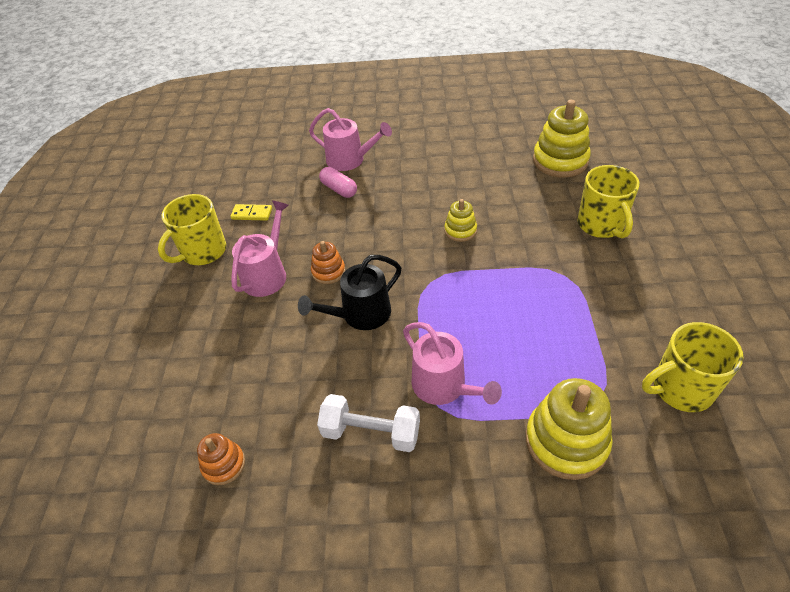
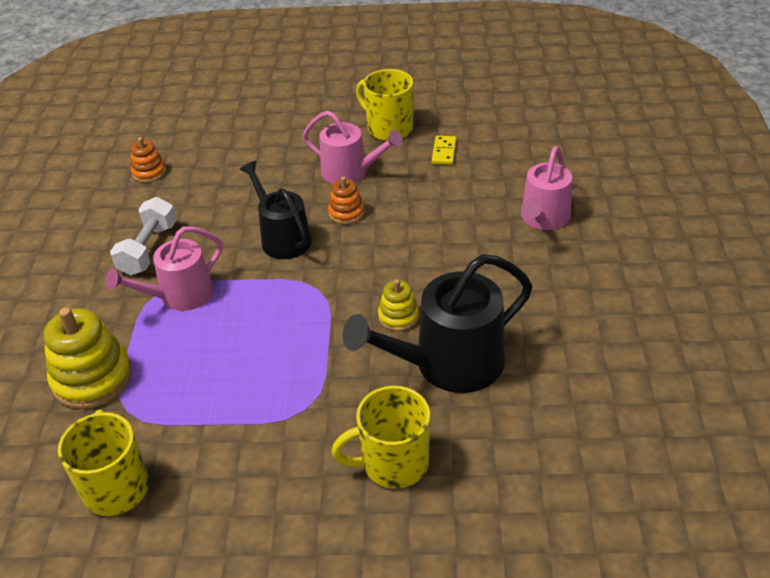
camera: 90 degrees right, 5 degrees down
pink capsule [319,167,357,198] -> none
yellow stacking toy [533,100,591,178] -> none
none -> black watering can [343,254,532,393]

